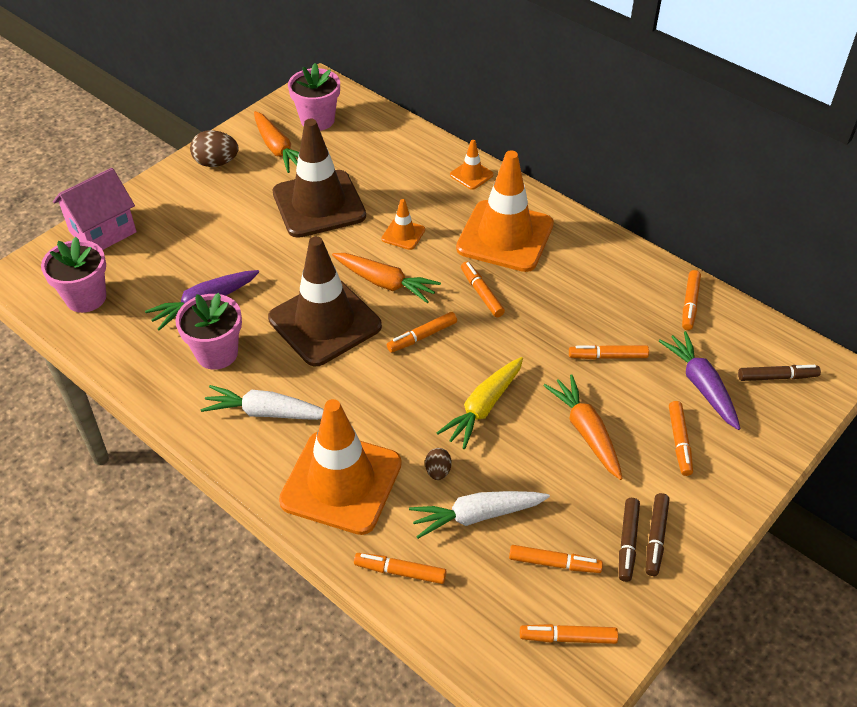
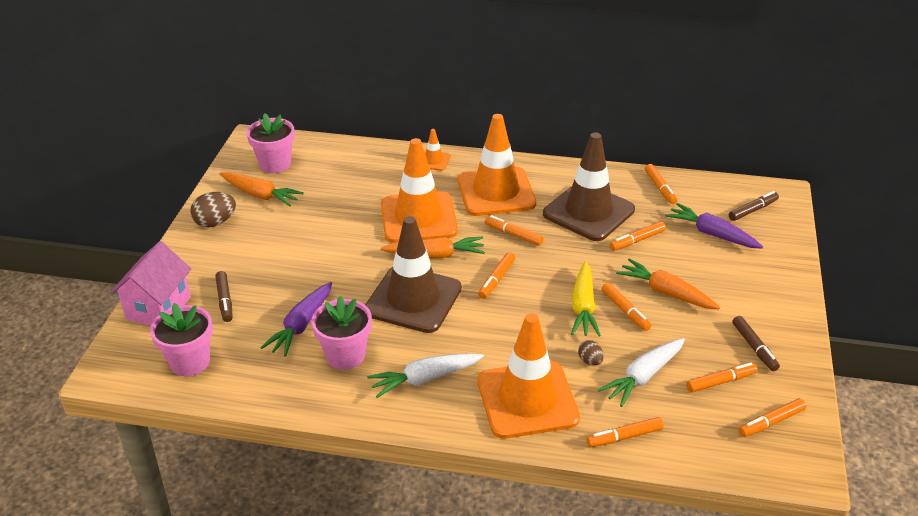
camera: 30 degrees left, 10 degrees down
brown traffic cone [272,119,366,238] -> brown traffic cone moved to [543,132,635,241]
orange traffic cone [382,199,425,250] -> orange traffic cone [381,138,458,243], size x2.31
brown marker [646,493,670,576] -> brown marker moved to [215,271,233,322]
orange marker [669,401,693,476] -> orange marker moved to [602,283,651,331]

